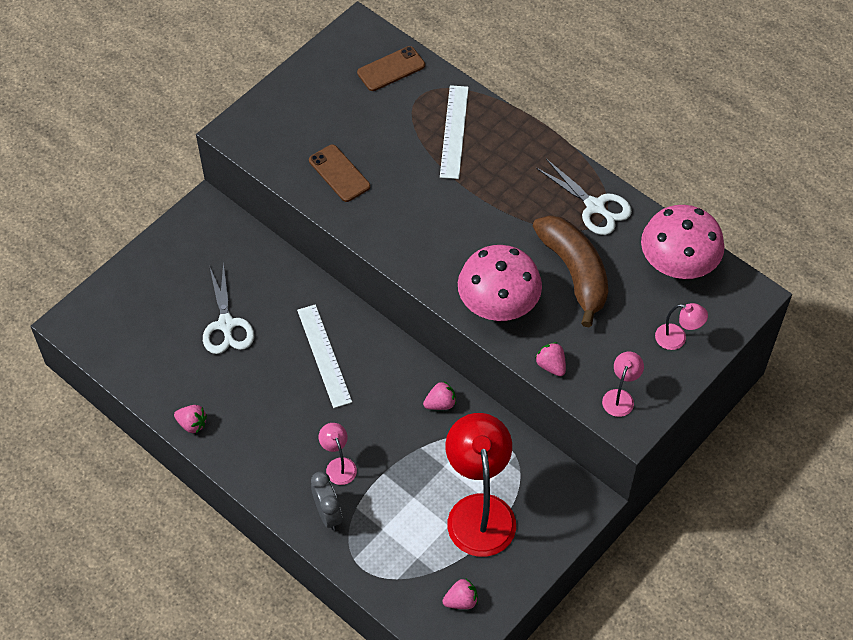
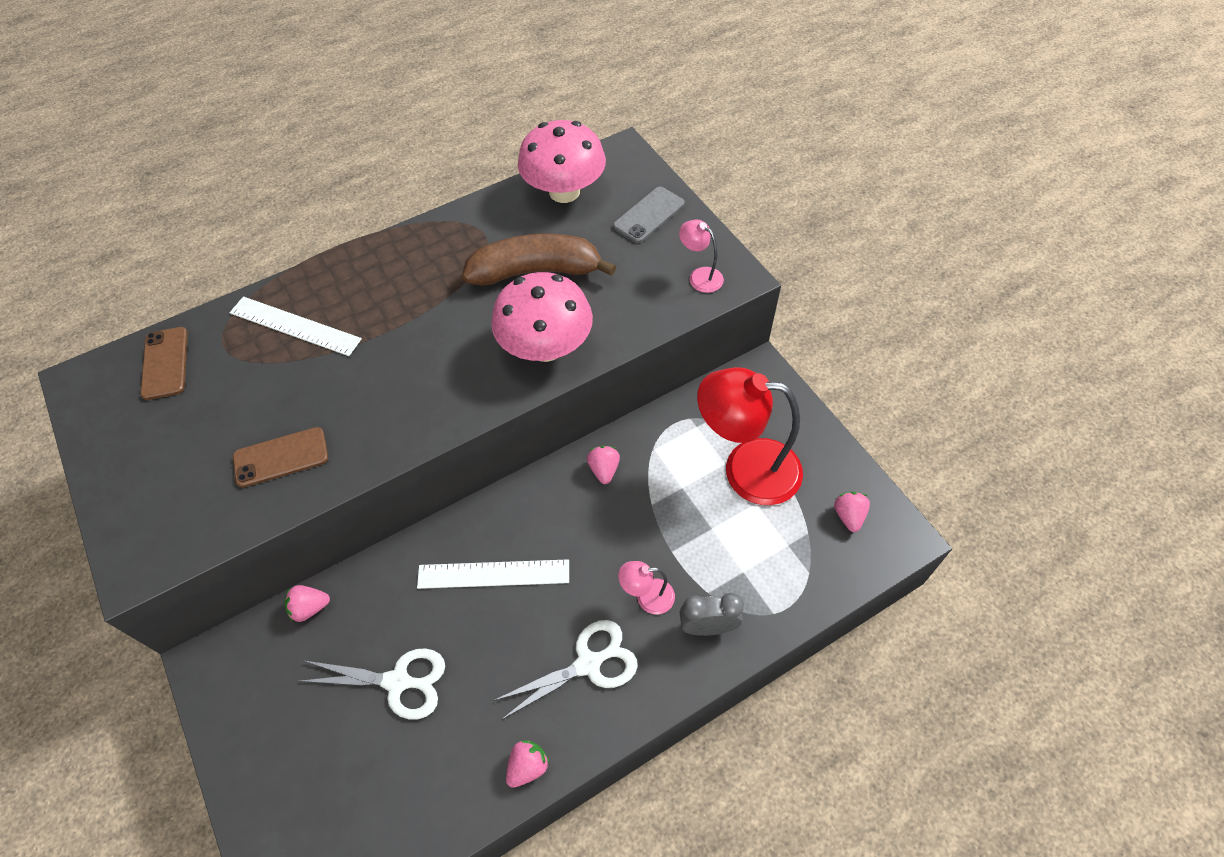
camera: 70 degrees left, 0 degrees up
pink strawberry [535,342,566,376] -> pink strawberry moved to [284,585,330,622]
white scissors [536,159,632,235] -> white scissors moved to [493,620,638,720]
pink lamp [655,303,708,350] -> grey phone [613,187,685,243]

